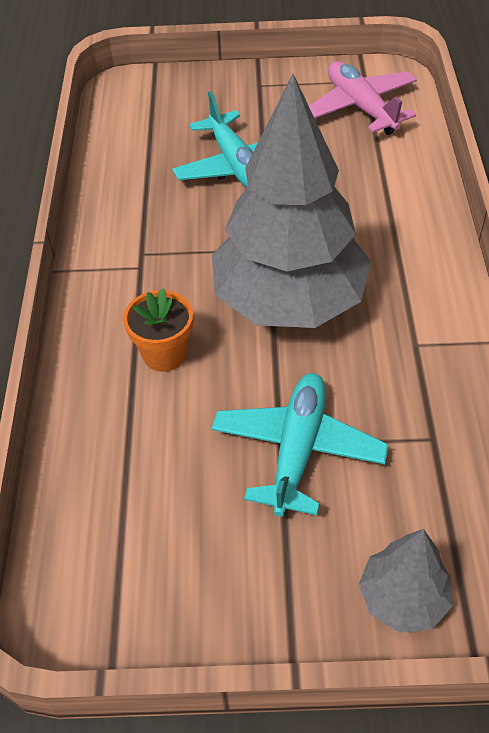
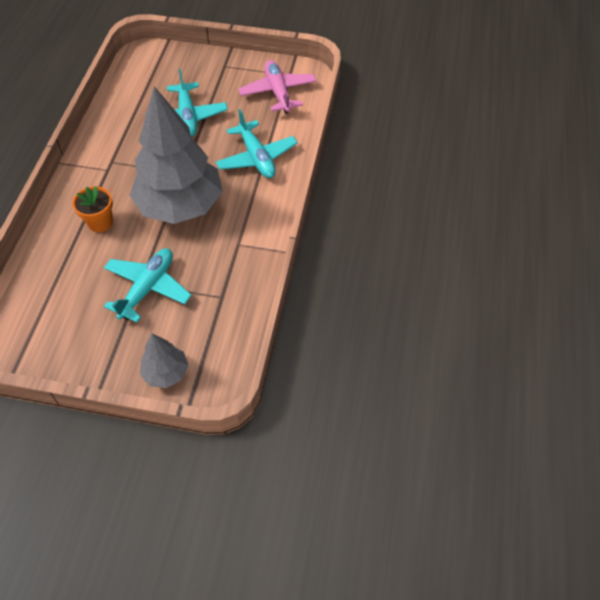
camera: 10 degrees right, 5 degrees up
none -> turquoise plane [216,109,298,178]

